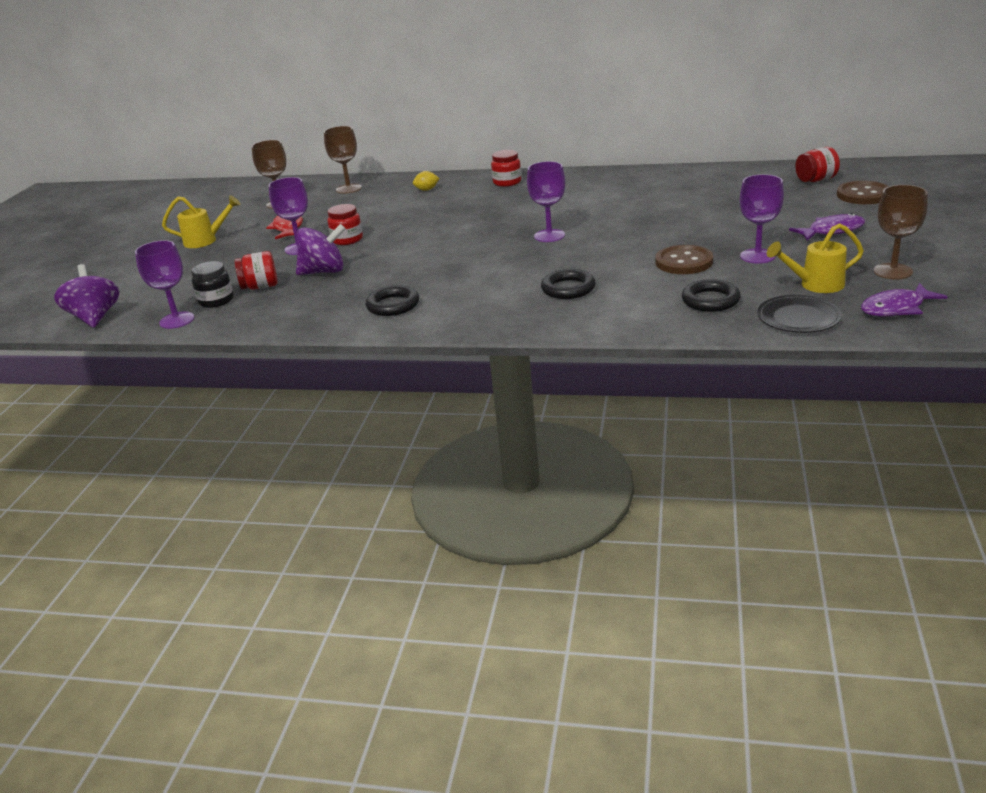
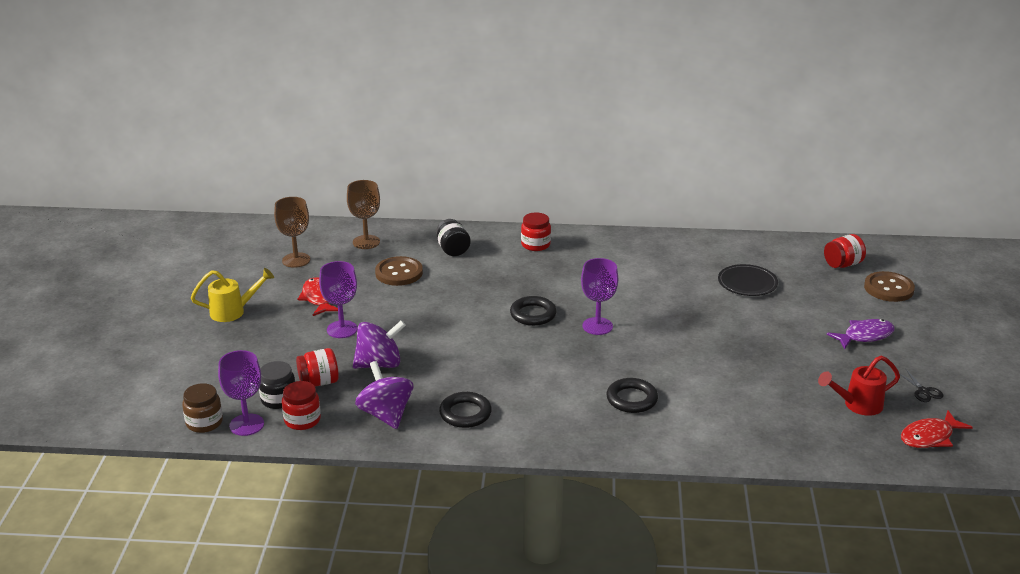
camera: 10 degrees left, 0 degrees up
purple spinning top [54,264,120,328] -> purple spinning top moved to [355,361,413,429]
red jar [327,204,363,245] -> red jar moved to [282,381,321,430]
yellow lemon [413,171,439,191] -> black jar [436,219,471,256]
brown button [655,245,713,274] -> brown button moved to [375,256,423,286]
black ring [682,279,741,312] -> black ring moved to [510,296,557,326]
purple goblet [740,174,784,264] -> none
black plate [757,295,842,333] -> black plate moved to [718,264,778,296]
yellow watering can [767,223,864,293] -> red watering can [818,356,900,416]
purple fish [861,283,948,317] -> red fish [901,411,973,448]
brown goblet [874,185,928,280] -> black scissors [899,369,943,402]
none -> brown jar [182,383,223,433]

